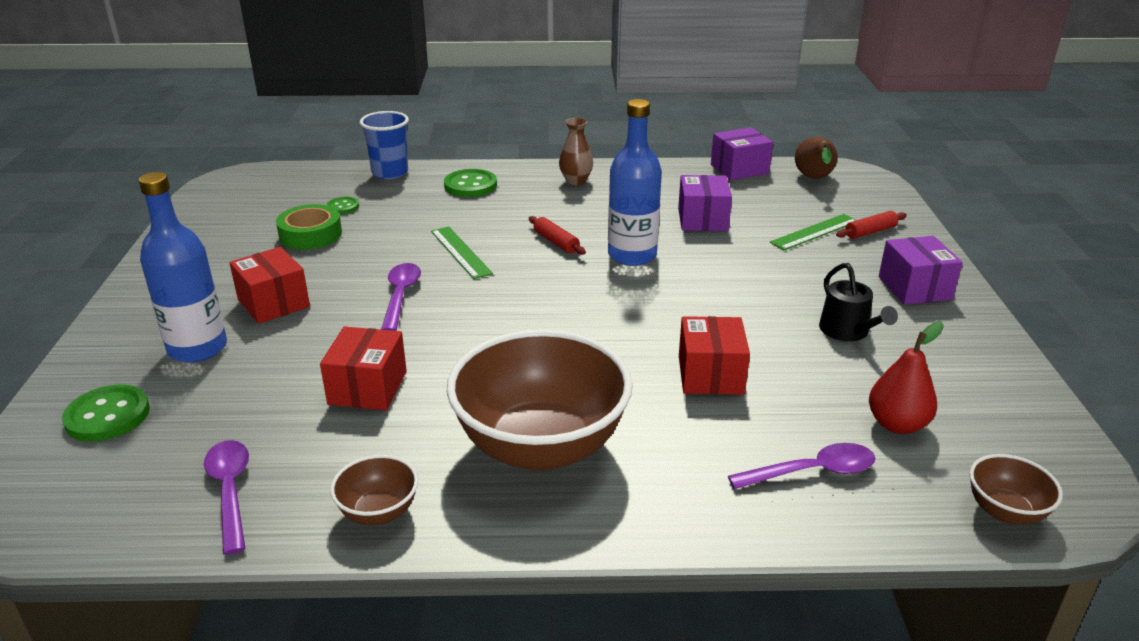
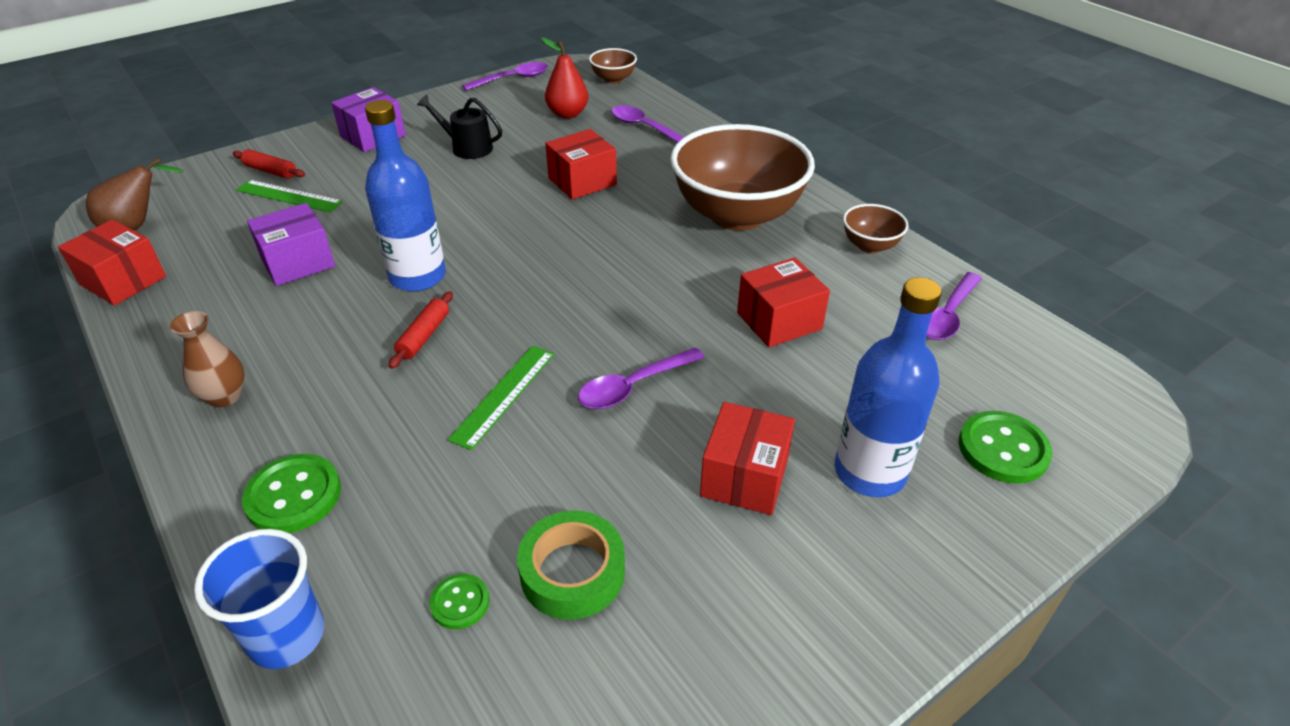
camera: 125 degrees left, 10 degrees up
purple box [711,127,773,180] -> red box [58,220,166,306]
black watering can [819,263,898,341] -> black watering can turned 105 degrees counterclockwise [417,94,502,159]
none -> purple spoon [462,62,548,91]

